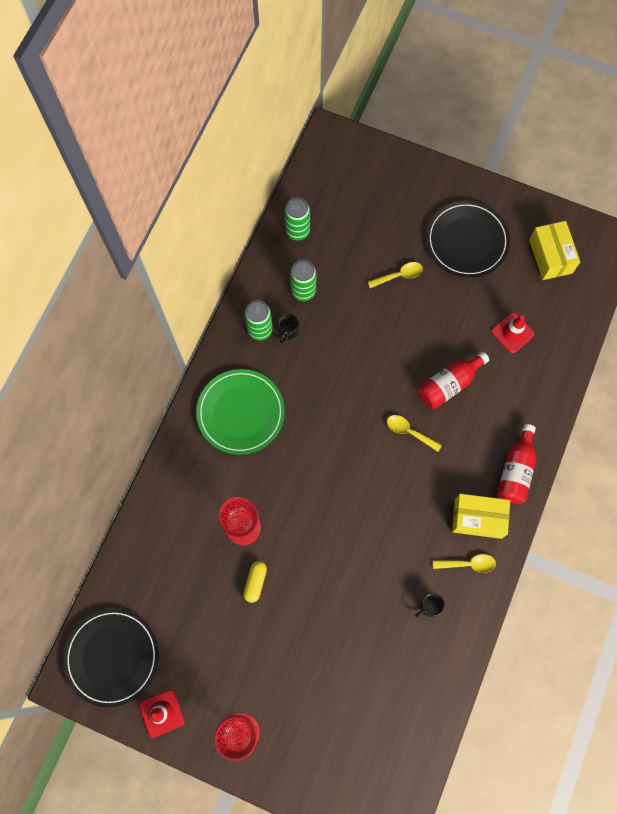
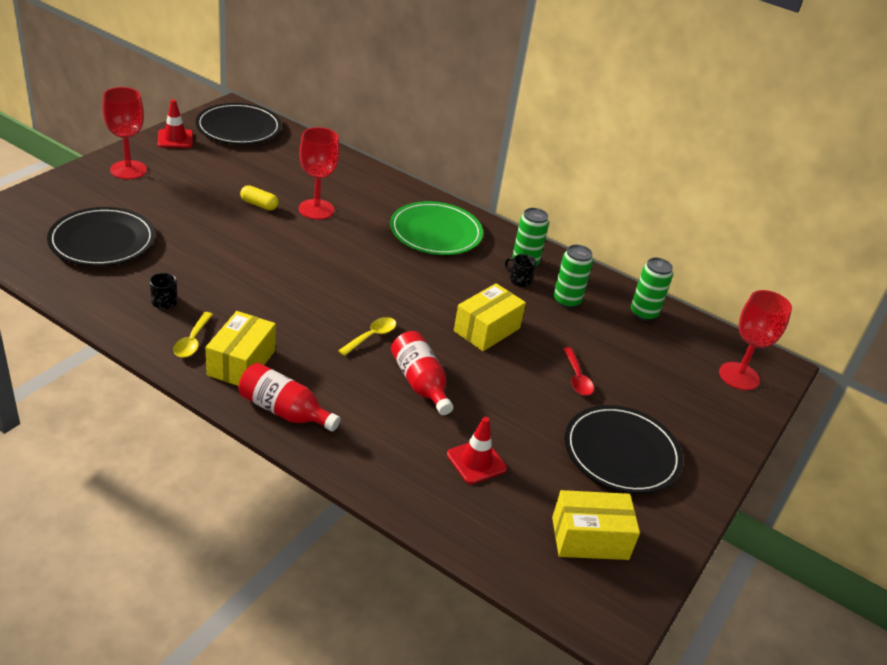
camera: 95 degrees right, 35 degrees down
yellow spoon [368,262,423,288] -> red spoon [563,347,594,396]
none -> black plate [47,207,155,266]
none -> yellow box [454,283,526,351]
none -> red goblet [719,290,792,390]

